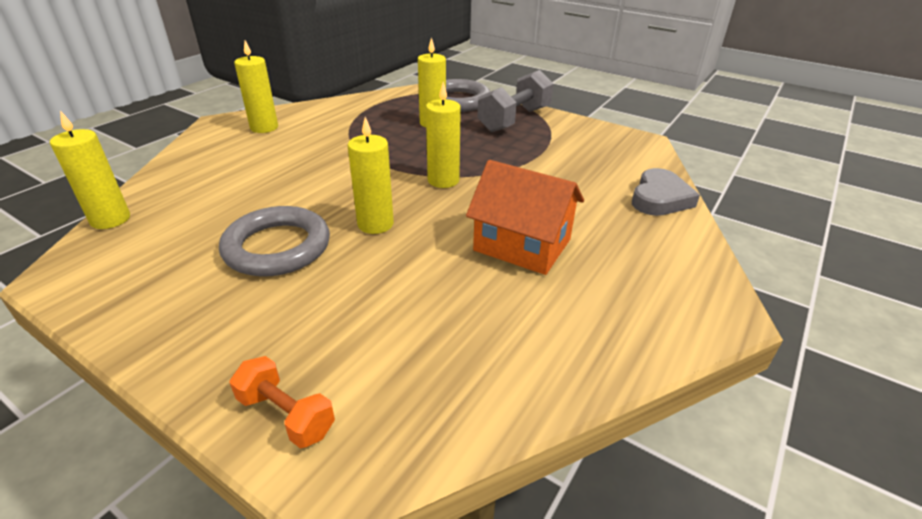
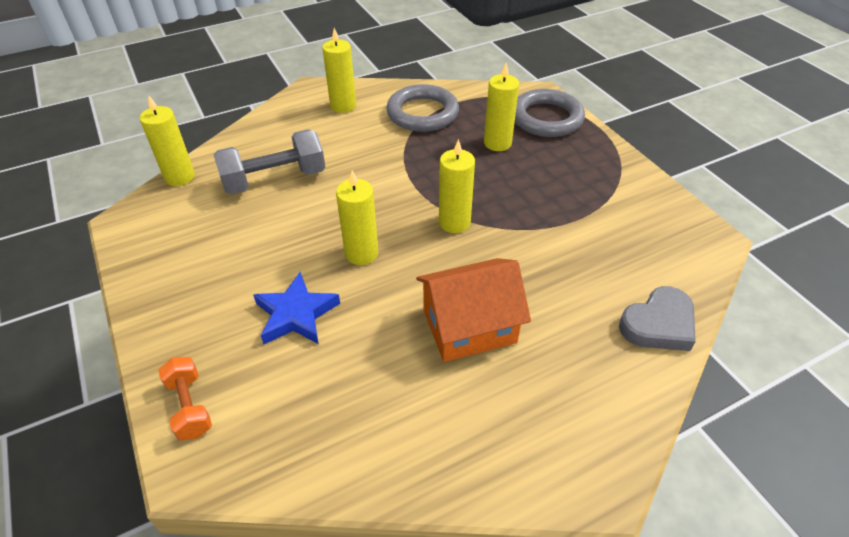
camera: 30 degrees right, 10 degrees up
grey ring [219,206,330,277] -> grey ring moved to [386,84,459,132]
orange house [466,160,584,275] -> orange house turned 75 degrees counterclockwise [416,258,531,362]
grey dumbbell [478,70,553,132] -> grey dumbbell moved to [214,129,325,194]
none -> blue star [253,272,340,344]

